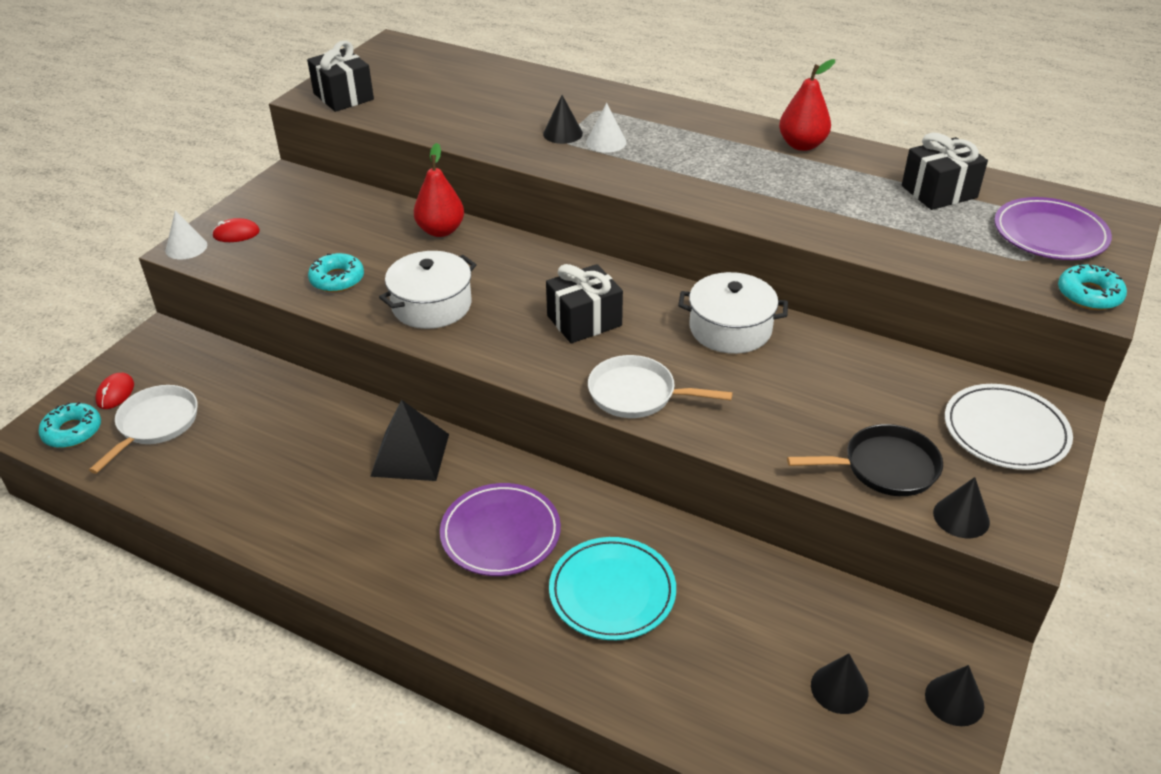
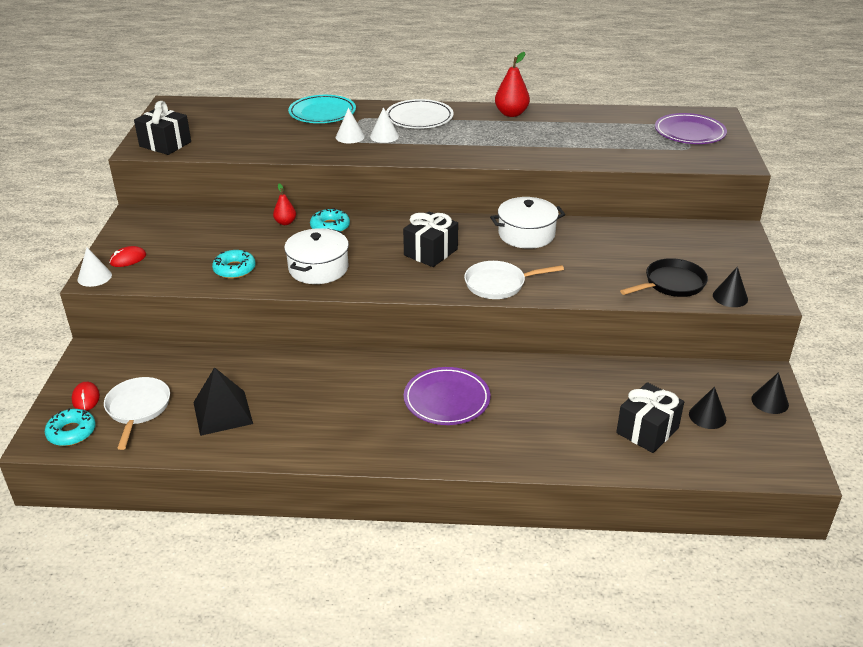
camera: 25 degrees left, 5 degrees down
black pyramid [370,400,449,481] -> black pyramid moved to [193,367,253,436]
red pear [414,143,464,237] -> red pear [273,183,296,225], size x0.60
black cone [543,95,583,144] -> white cone [336,108,365,143]
turquoise plate [549,537,676,640] -> turquoise plate moved to [288,95,356,123]
black gift [902,133,988,210] -> black gift moved to [616,382,684,453]
white plate [945,384,1073,470] -> white plate moved to [386,99,454,129]
turquoise donut [1058,265,1127,310] -> turquoise donut moved to [310,208,350,232]

